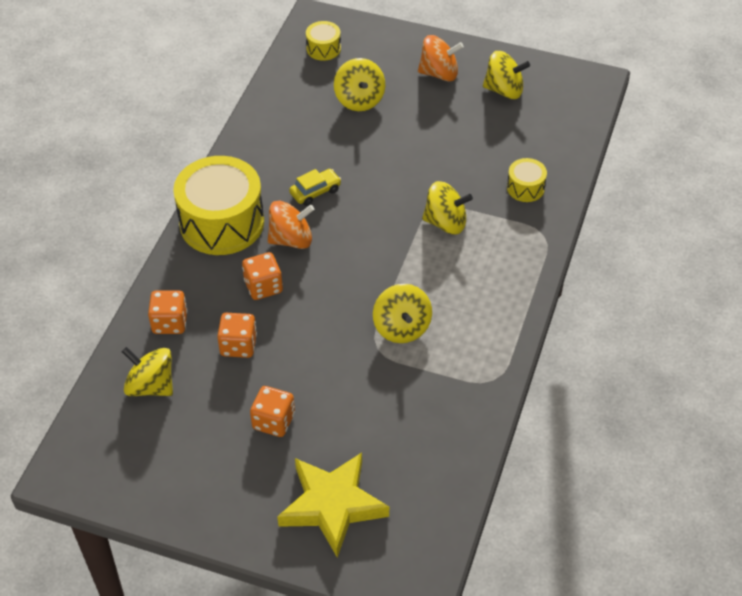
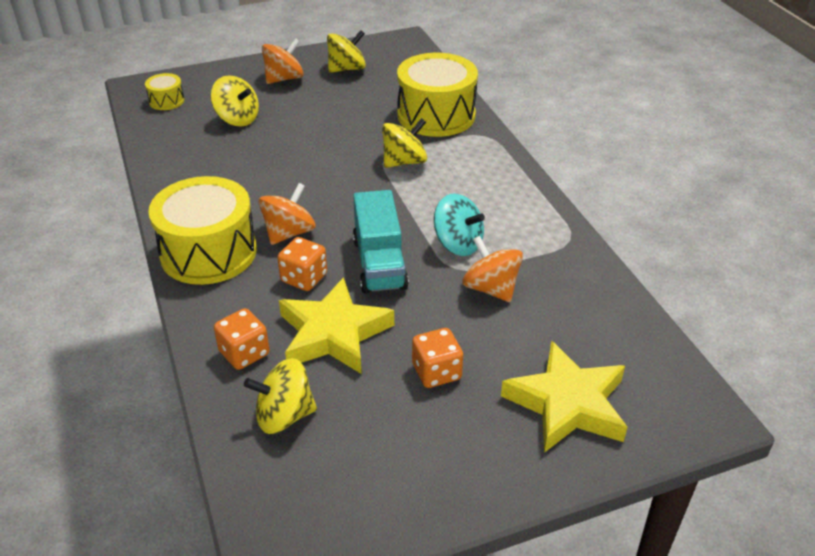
camera: 40 degrees left, 10 degrees down
orange dice [217,313,257,358] -> yellow star [279,277,394,374]
yellow car [289,169,341,206] -> none
yellow spinning top [373,284,432,343] -> turquoise spinning top [434,194,485,256]
yellow drum [507,158,547,202] -> yellow drum [397,53,478,137], size x2.19
none -> turquoise truck [353,190,409,294]
none -> orange spinning top [462,236,523,302]

